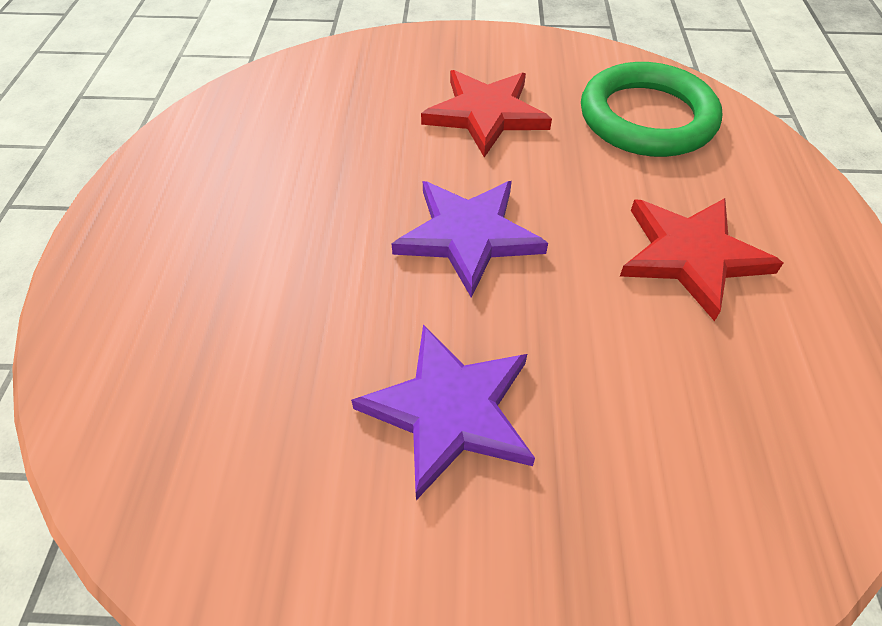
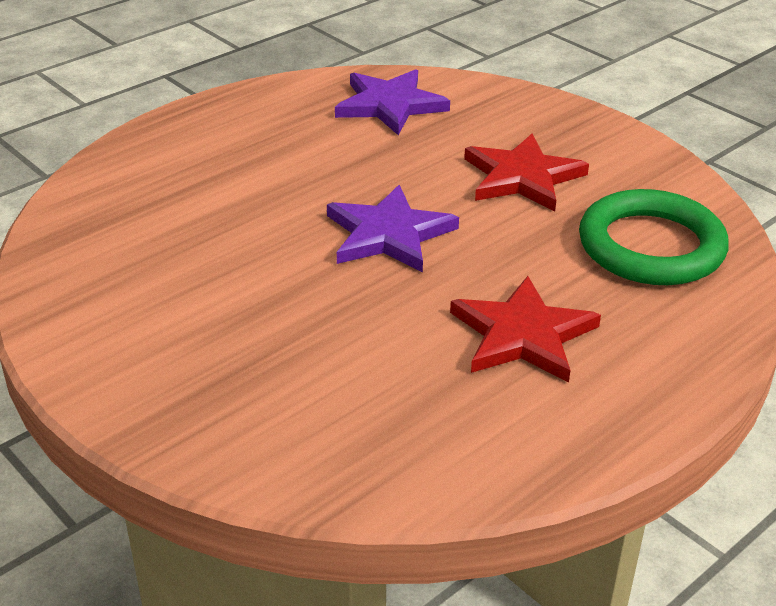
camera: 45 degrees right, 15 degrees down
purple star [351,324,535,500] -> purple star moved to [335,69,450,135]

